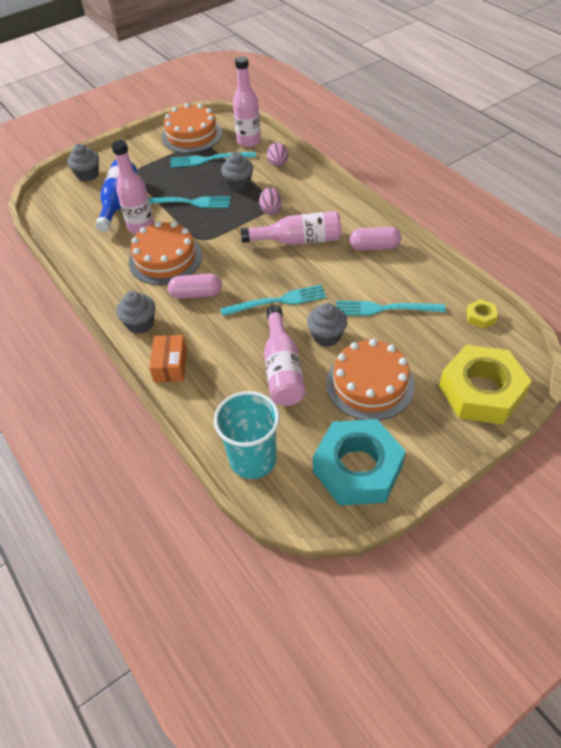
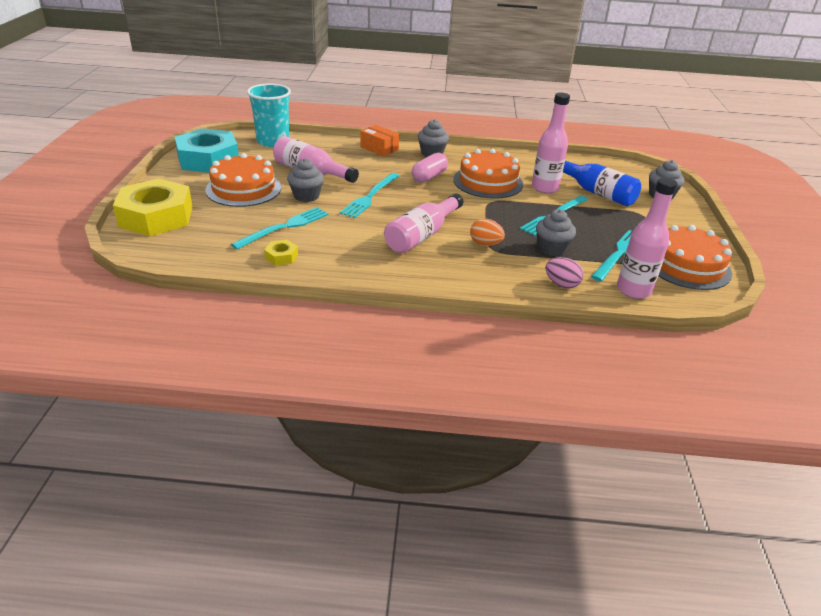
camera: 125 degrees right, 15 degrees down
pink egg [259,188,282,215] -> orange egg [470,219,505,246]
pink capsule [350,227,401,251] -> none
yellow nut [466,299,498,329] -> yellow nut moved to [264,240,298,265]

